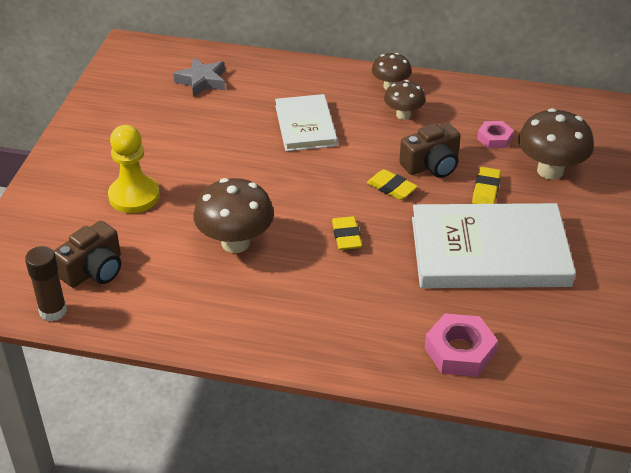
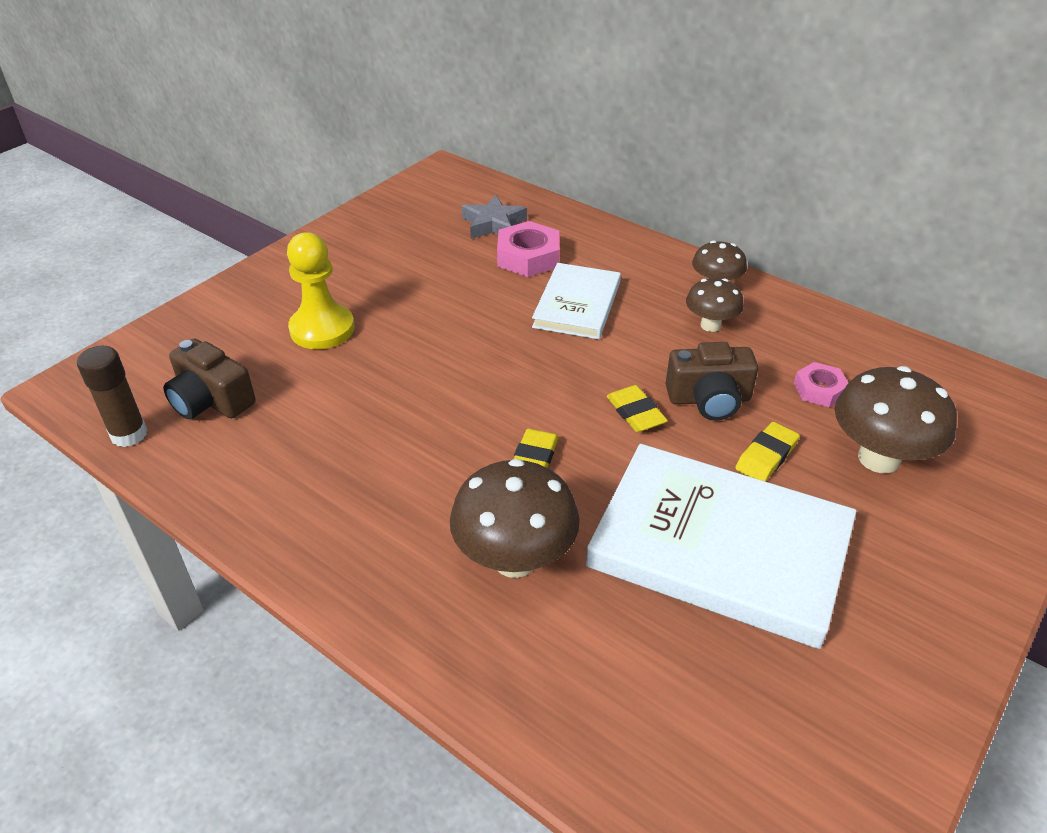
camera: 25 degrees right, 0 degrees up
brown camera [54,221,121,288] -> brown camera turned 60 degrees clockwise [163,339,256,419]
brown mushroom [193,178,274,253] -> brown mushroom moved to [450,459,580,578]
pink nut [425,313,498,377] -> pink nut moved to [497,221,559,277]

